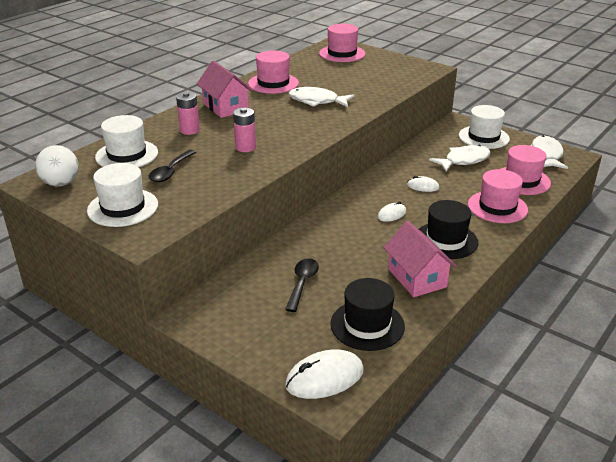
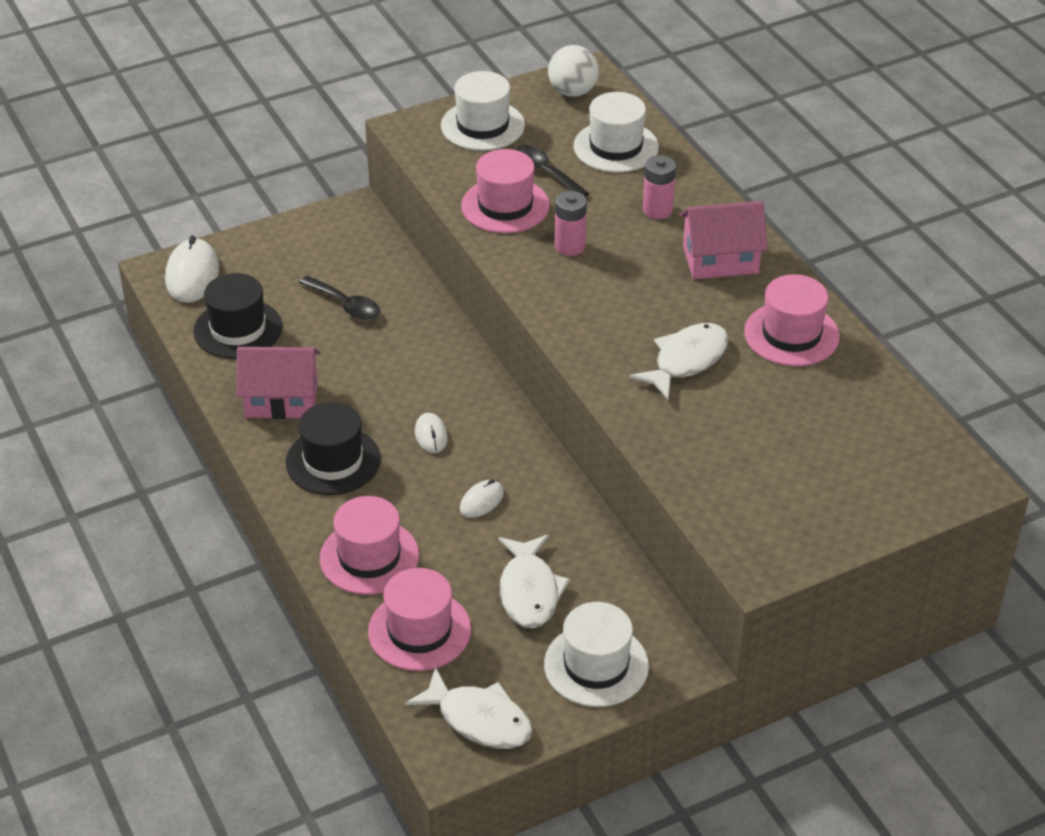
camera: 115 degrees right, 10 degrees up
pink hat [319,24,365,62] -> pink hat moved to [461,149,550,233]

